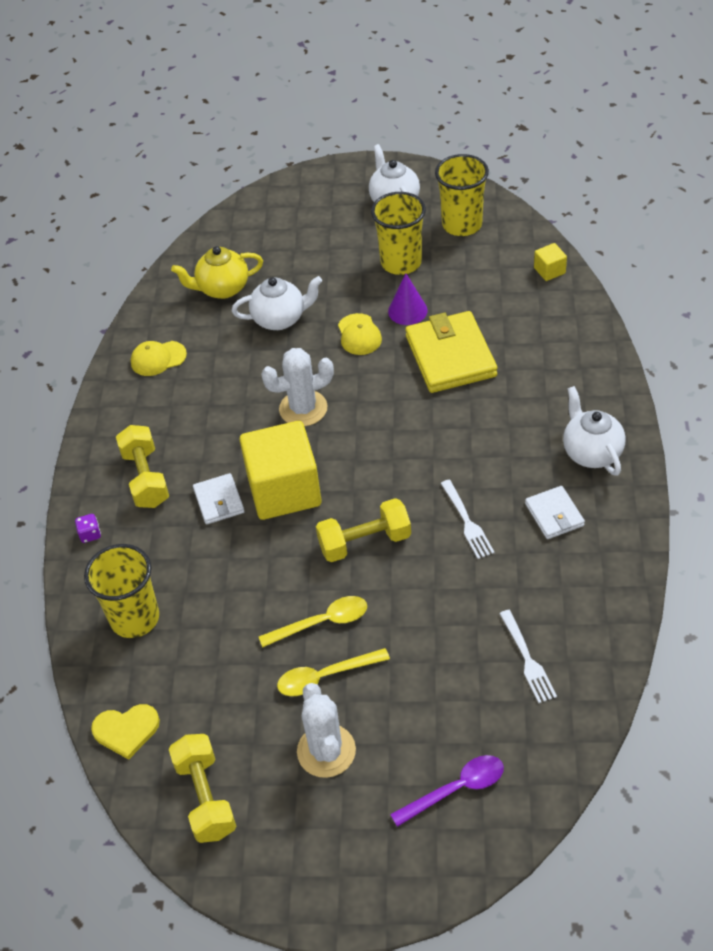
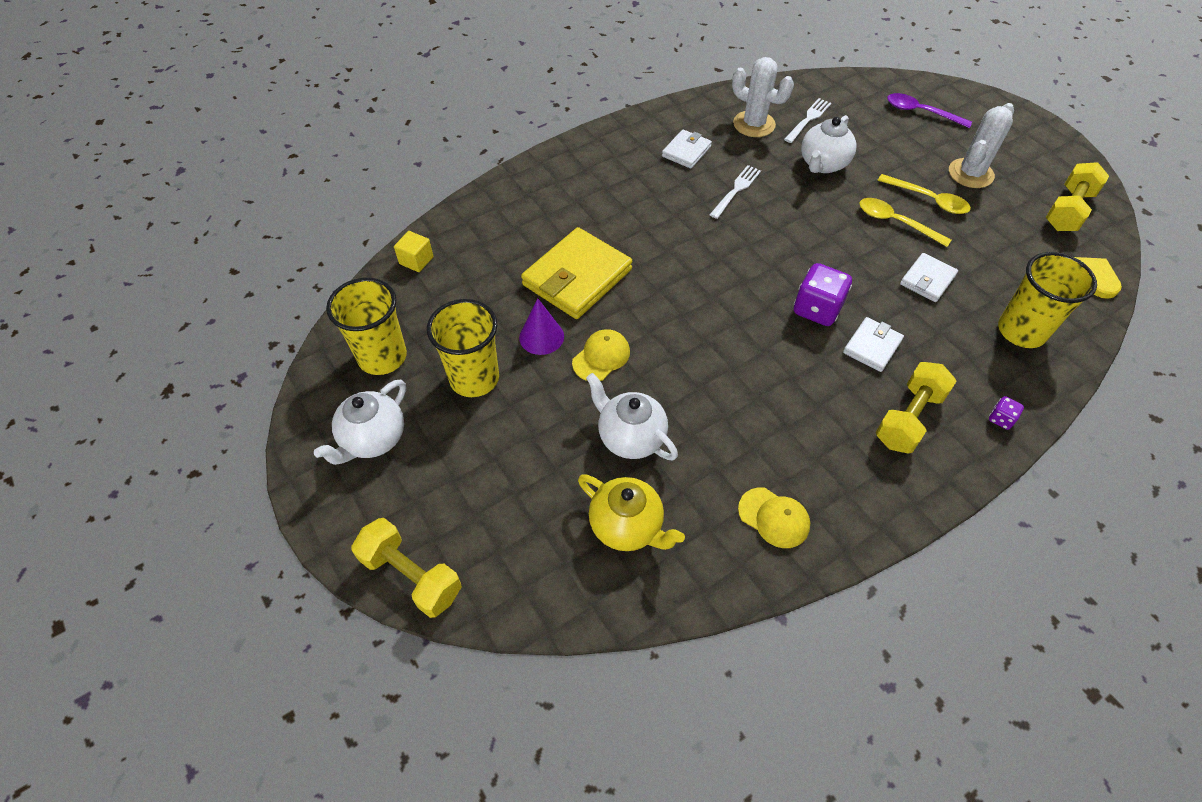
camera: 130 degrees left, 5 degrees up
yellow cube [239,421,322,520] -> purple dice [794,263,852,326]
white cactus [261,348,334,426] -> white cactus moved to [732,57,794,137]
yellow dumbbell [316,498,411,562] -> yellow dumbbell moved to [351,518,462,618]
white teapot [563,386,626,476] -> white teapot moved to [801,115,856,173]
none -> white wallet [900,253,958,302]

